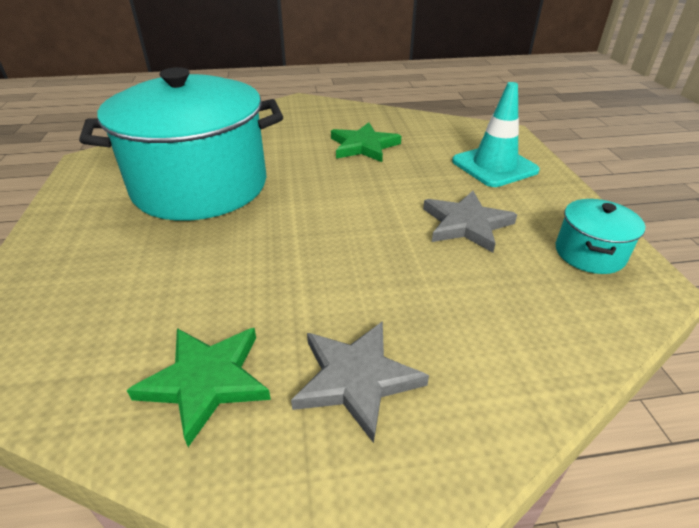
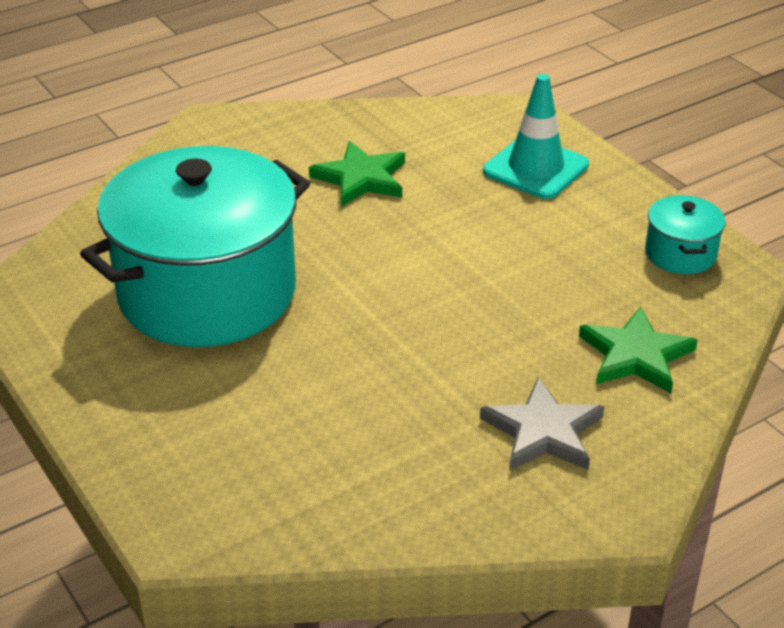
camera: 25 degrees left, 0 degrees up
green star [127,328,271,447] -> green star moved to [579,306,698,393]
grey star [423,191,517,253] -> none

